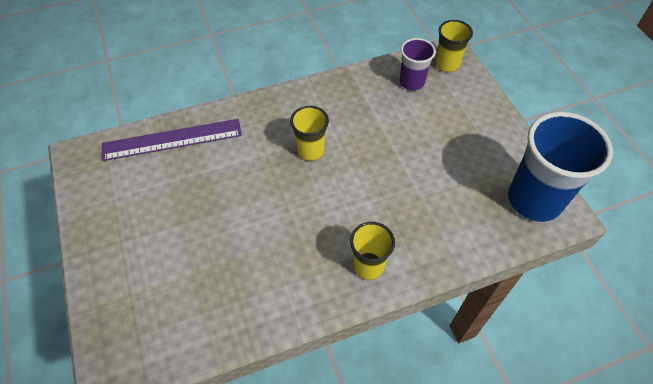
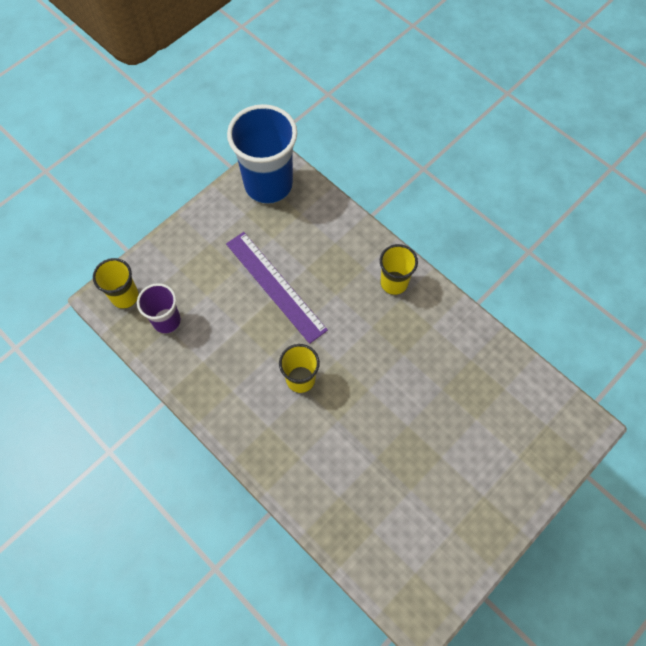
camera: 115 degrees left, 10 degrees up
purple ruler [102,119,242,161] -> purple ruler moved to [226,232,328,344]

